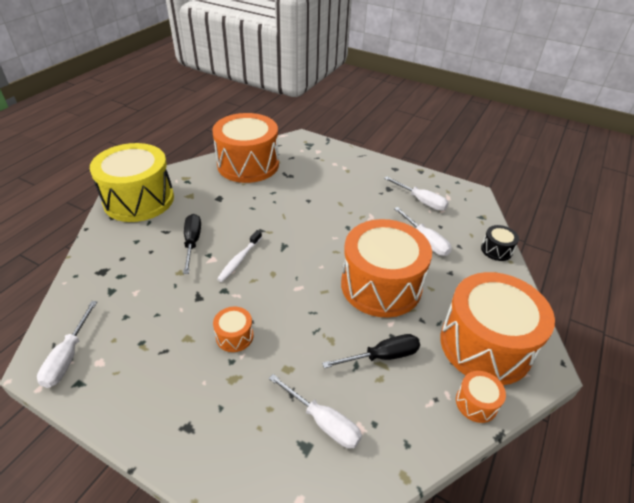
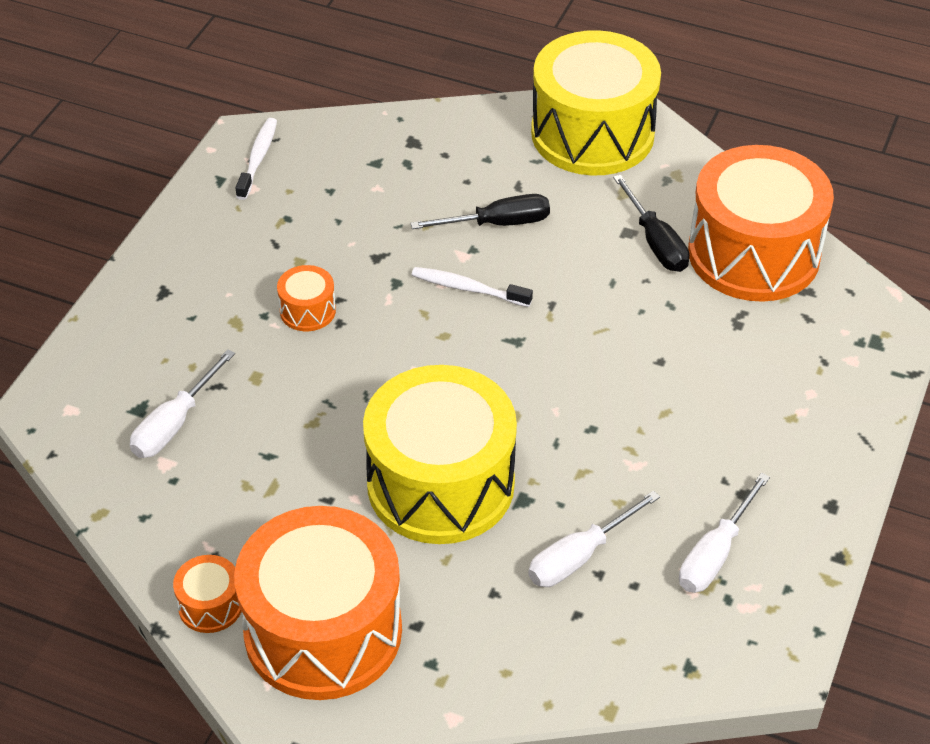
camera: 85 degrees right, 5 degrees up
white screwdriver [37,301,97,388] -> white toothbrush [235,118,277,200]
black screwdriver [322,334,420,368] -> black screwdriver moved to [613,174,689,272]
orange drum [341,219,432,318] -> yellow drum [363,365,517,544]
black drum [481,225,519,261] -> none

